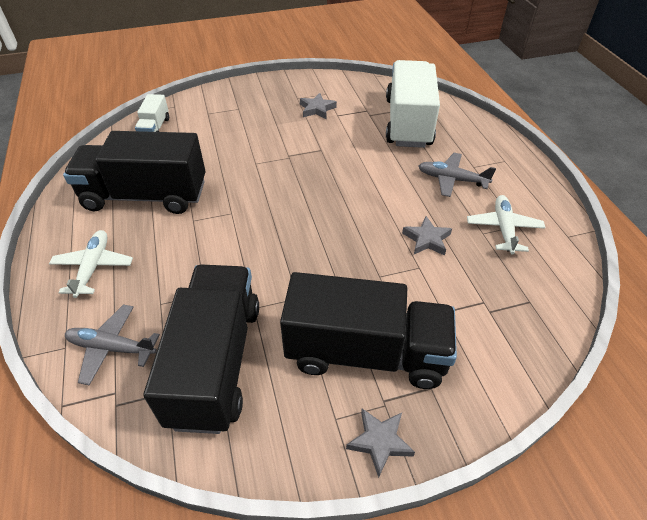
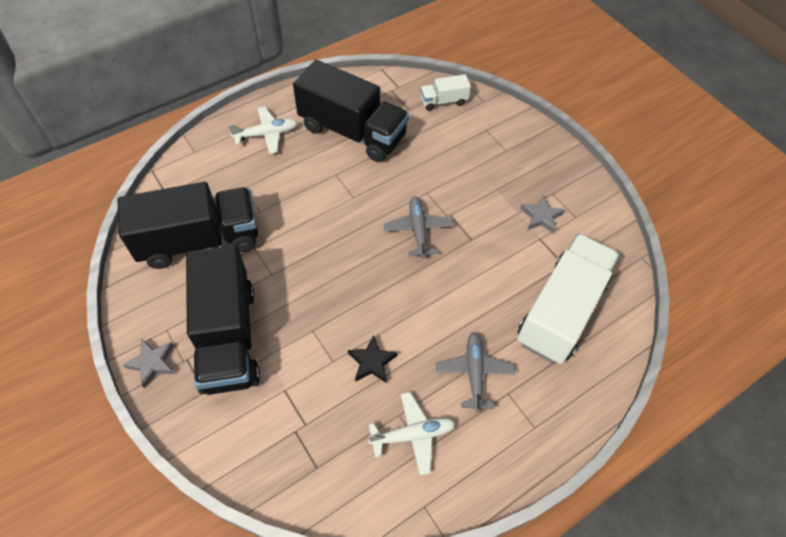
camera: 70 degrees right, 10 degrees up
black truck [63,131,206,214] -> black truck turned 135 degrees clockwise [293,60,409,162]
grey plane [65,304,160,385] -> grey plane moved to [384,197,453,258]
white truck [386,60,440,148] -> white truck turned 45 degrees counterclockwise [517,234,620,364]
grey star [402,216,452,256] -> black star [348,335,398,383]

